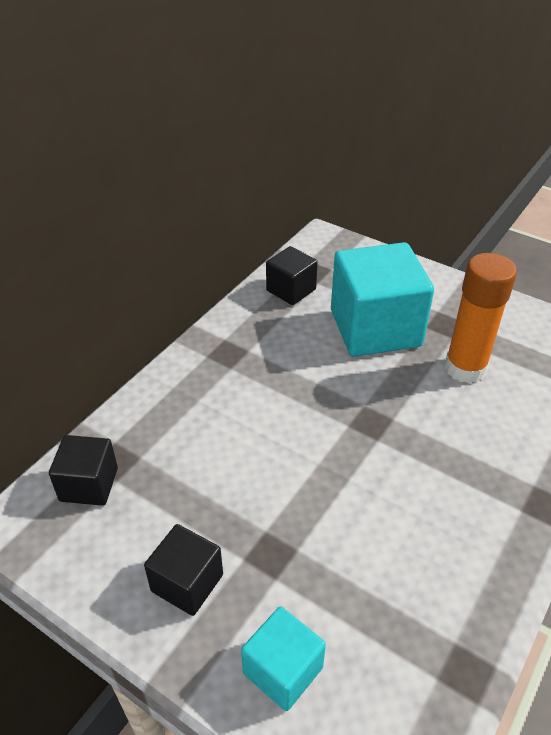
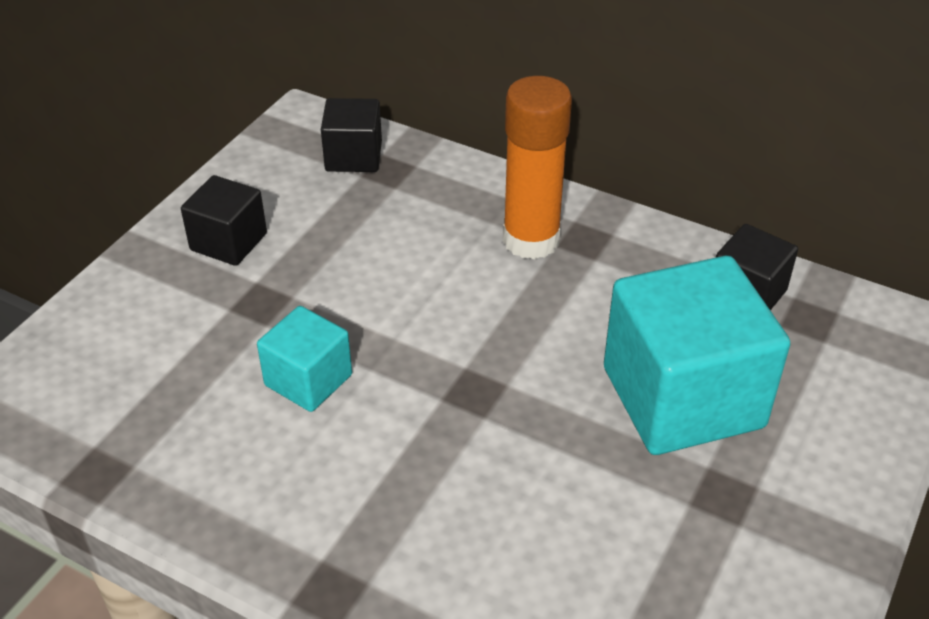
camera: 85 degrees right, 0 degrees up
turquoise cube [241,606,326,711] -> turquoise cube moved to [257,306,352,412]
orange glue stick [445,253,517,383] -> orange glue stick moved to [503,76,572,260]

